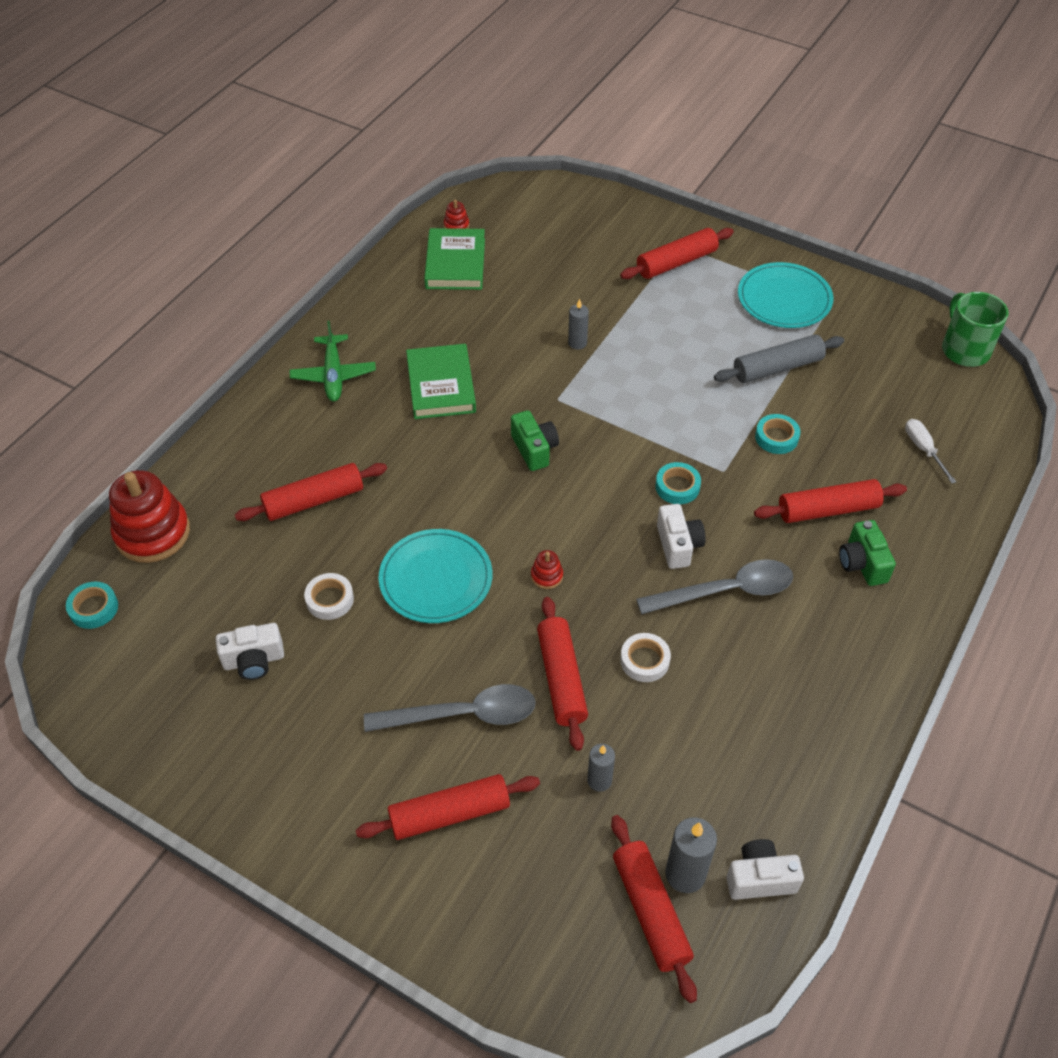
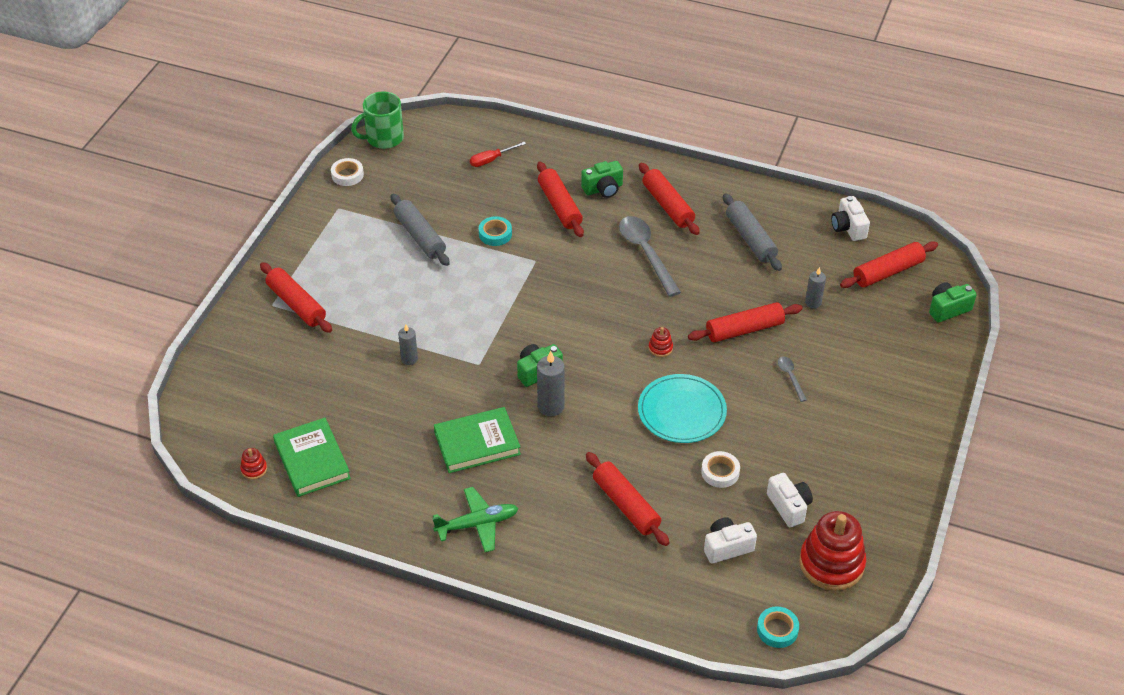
camera: 100 degrees left, 5 degrees down
red stacking toy [109,470,190,563] -> red stacking toy moved to [799,511,866,591]
red rolling pin [356,774,540,840] -> red rolling pin moved to [639,163,700,235]
grey spoon [364,684,536,732] -> grey spoon [778,357,807,402], size x0.48
green book [424,228,485,290] -> green book turned 75 degrees clockwise [273,418,351,497]
white tape [620,633,671,682] -> white tape moved to [331,158,364,186]
turquoise tape [655,462,701,504] -> none
white camera [657,504,705,569] -> white camera moved to [704,517,757,564]
grey candle [665,817,717,893] -> grey candle moved to [537,351,565,416]
turquoise plate [738,262,834,328] -> none
white screwdriver [905,419,956,483] -> red screwdriver [470,142,526,167]
none -> grey rolling pin [723,193,782,271]
none -> green camera [929,282,977,322]

